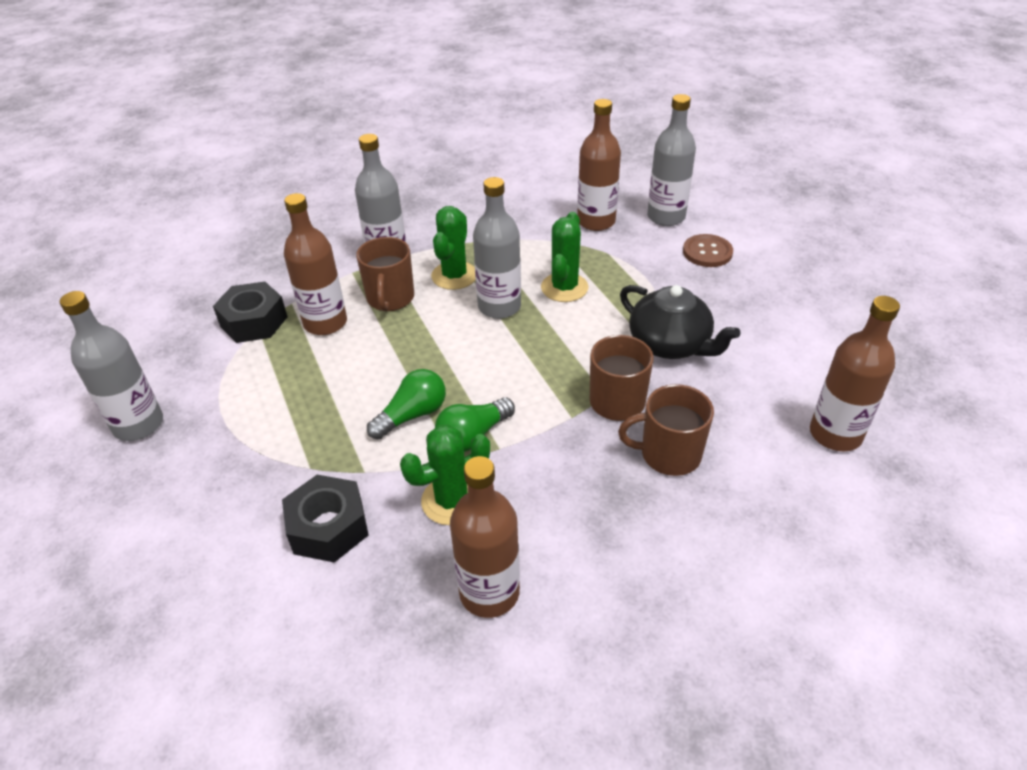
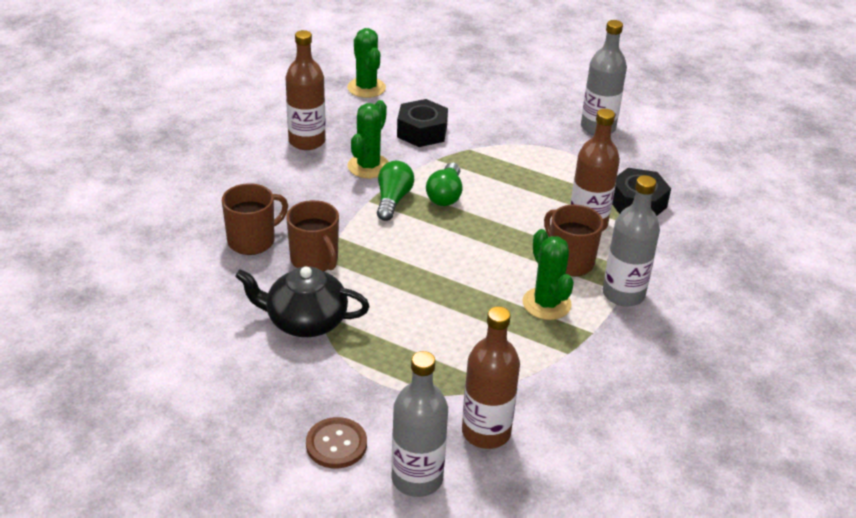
camera: 140 degrees right, 5 degrees down
grey bottle [473,177,521,319] -> none
green cactus [541,212,589,302] -> green cactus moved to [347,28,386,98]
brown bottle [810,296,900,451] -> none

